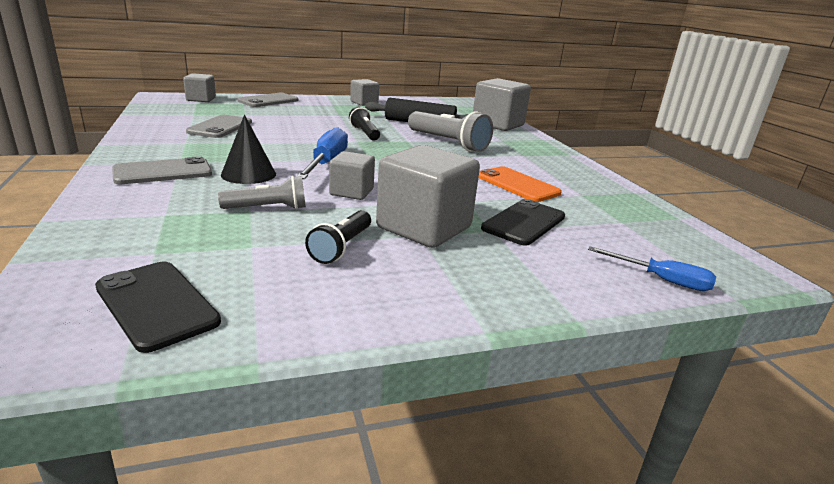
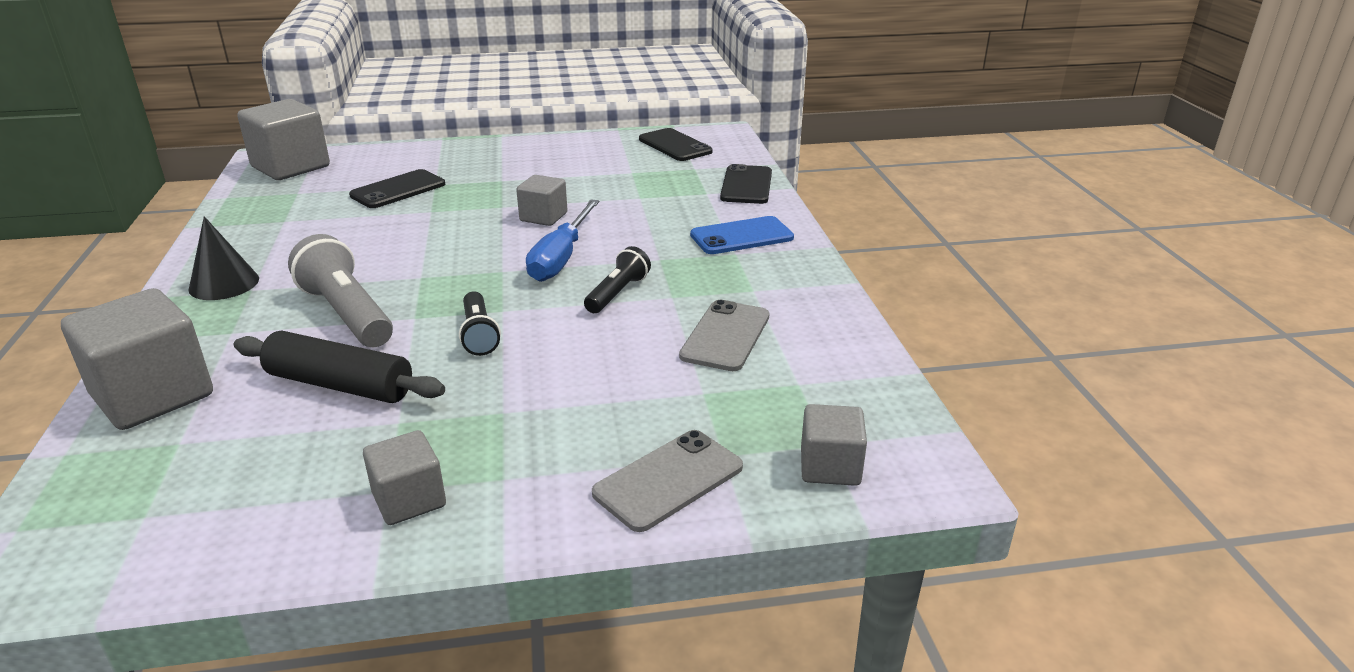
camera: 170 degrees left, 5 degrees up
grey phone [112,156,212,184] -> blue phone [690,216,794,254]
grey flashlight [218,176,306,209] -> none
black cone [221,115,276,184] -> black cone moved to [189,216,259,300]
black flashlight [305,210,371,264] -> black flashlight moved to [584,246,651,313]
grey cube [376,145,480,248] -> grey cube moved to [237,99,330,180]
orange phone [478,166,562,202] -> none
blue screwdriver [588,246,716,291] -> none
none -> black phone [720,164,772,204]

